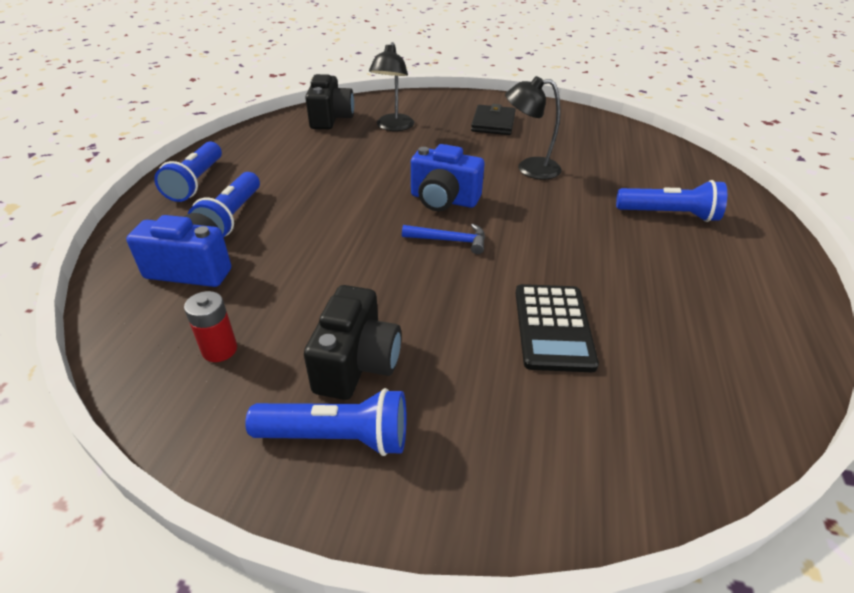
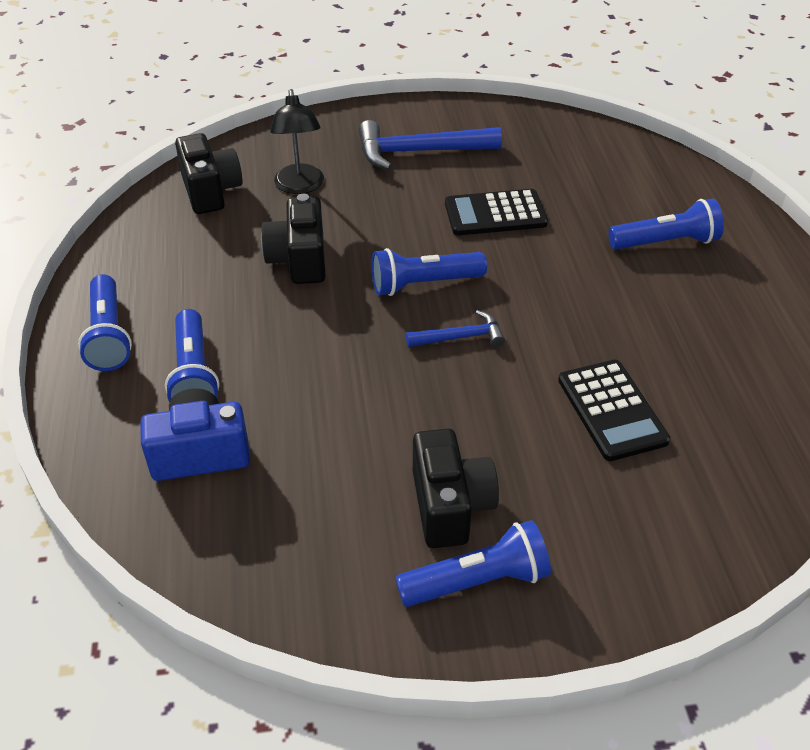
camera: 20 degrees left, 5 degrees up
red battery [184,291,237,362] -> none
blue camera [411,144,484,211] -> blue flashlight [372,248,487,296]
black wallet [471,104,516,135] -> blue hammer [358,120,502,170]
black lamp [505,76,562,179] -> black calculator [445,189,548,235]
none -> black camera [261,194,326,284]

